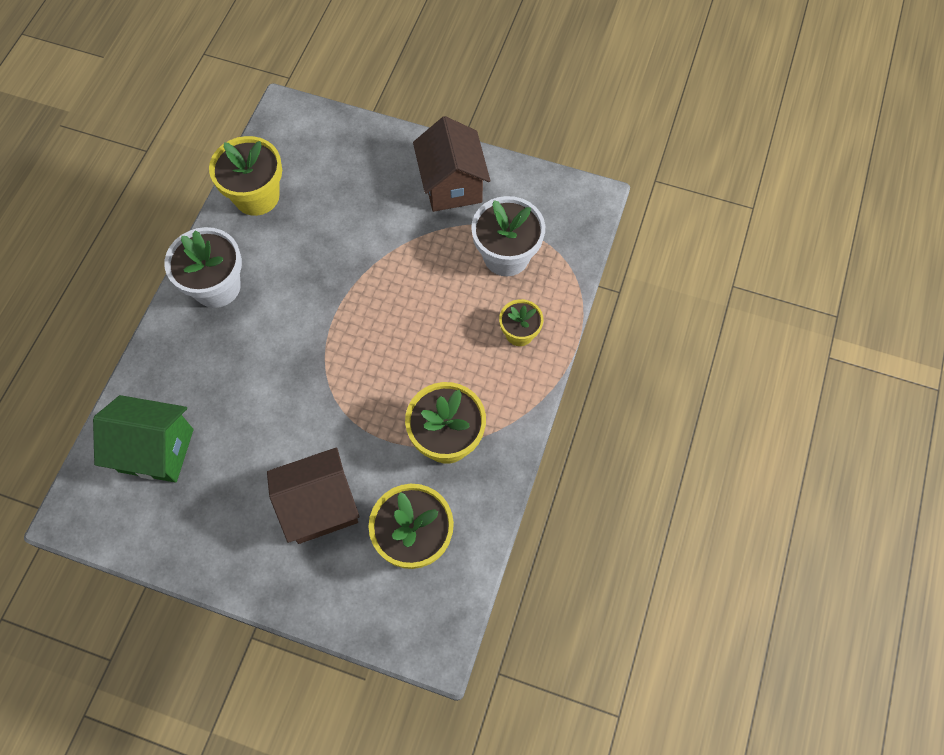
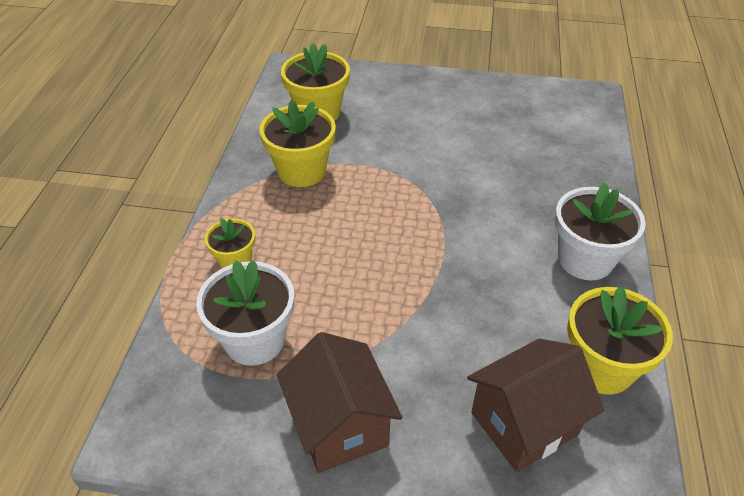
camera: 170 degrees right, 20 degrees down
green house [93,395,194,483] -> none
brown house [267,448,360,544] -> brown house moved to [467,339,604,472]

